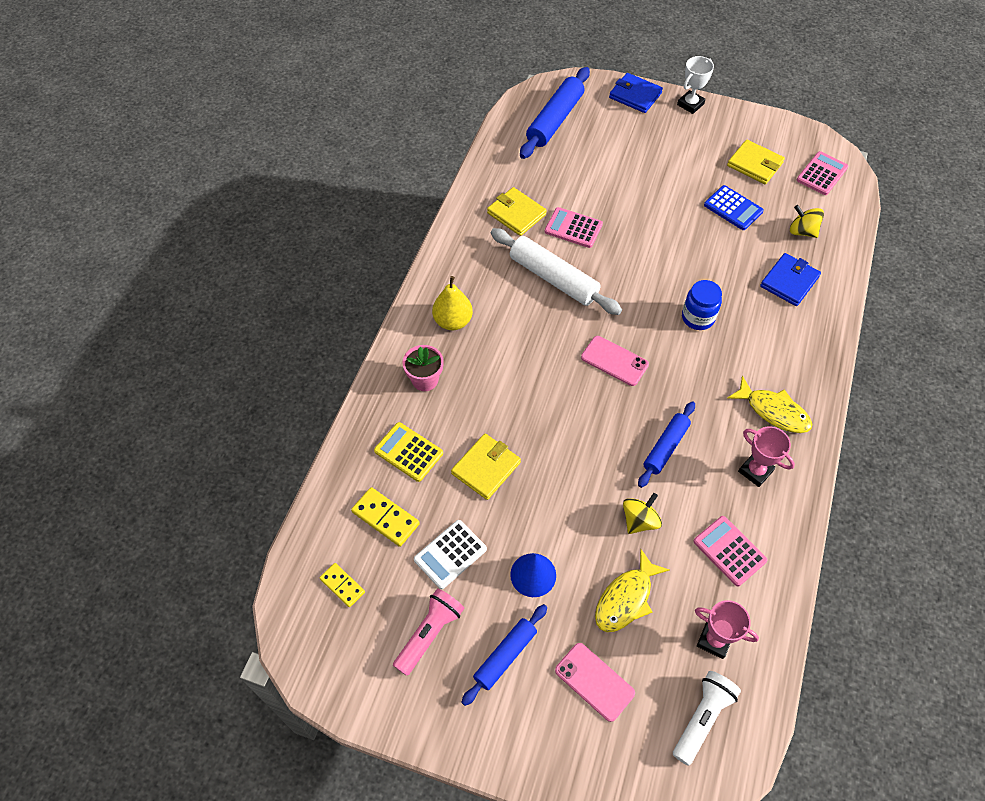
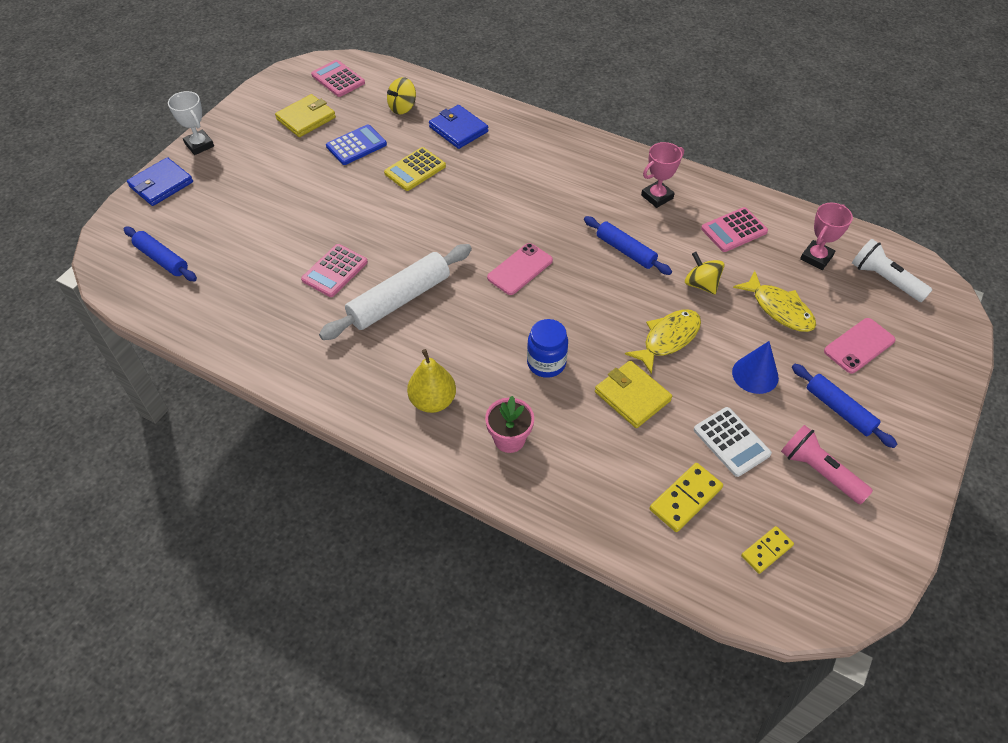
camera: 80 degrees left, 5 degrees down
yellow calculator [374,422,443,482] -> yellow calculator moved to [384,147,446,191]
yellow wallet [487,187,547,236] -> none
blue rolling pin [520,67,590,159] -> blue rolling pin [124,227,197,281], size x0.63
blue jar [682,280,722,330] -> blue jar moved to [527,319,568,378]
yellow fish [727,376,812,433] -> yellow fish moved to [625,309,701,375]

